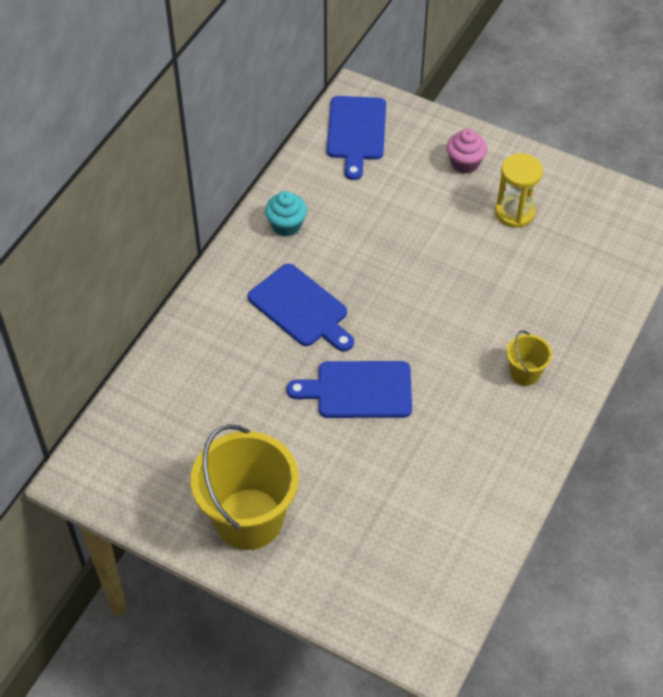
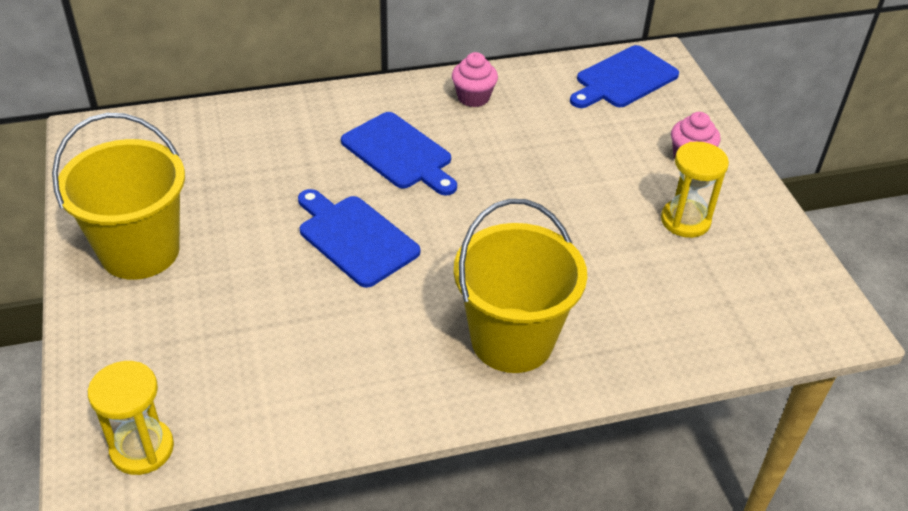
camera: 45 degrees right, 10 degrees down
blue cutting board [248,263,354,352] -> blue cutting board turned 45 degrees counterclockwise [341,112,457,196]
turquoise cupcake [265,191,307,236] -> pink cupcake [452,52,498,107]
yellow bucket [506,330,552,386] -> yellow bucket [454,199,587,373], size x2.16
none -> yellow hourglass [88,361,174,475]

